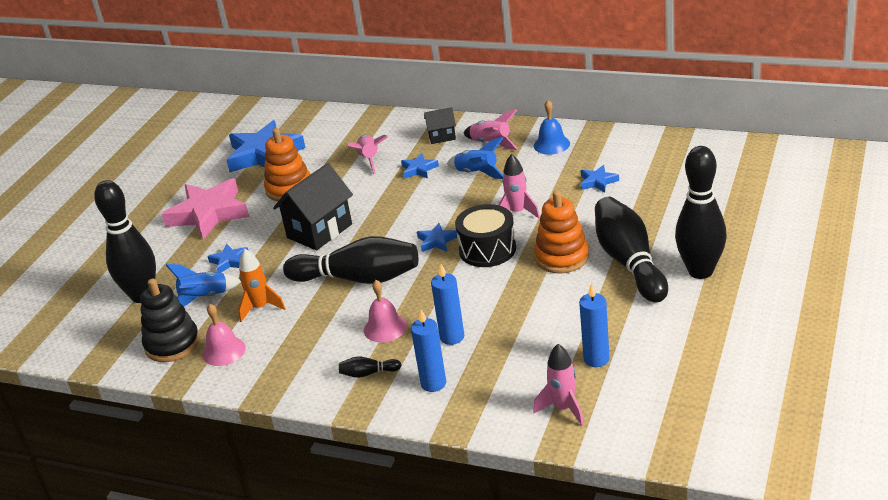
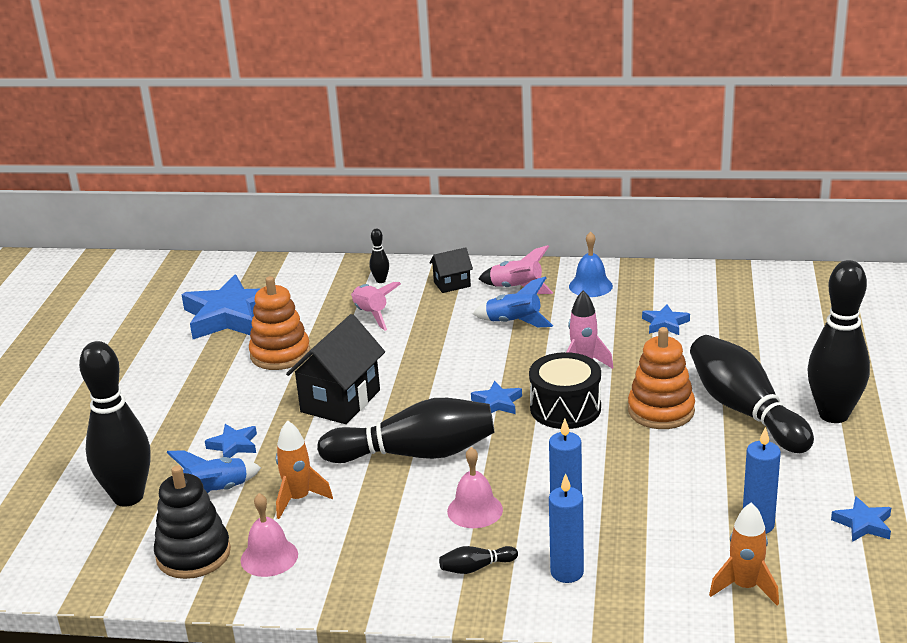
camera: 15 degrees left, 5 degrees down
pink star [161,179,249,240] -> none
blue star [401,153,439,178] -> blue star moved to [831,496,891,542]
pink rocket [533,344,584,425] -> orange rocket [709,502,779,606]
none -> black bowling pin [370,228,389,283]

